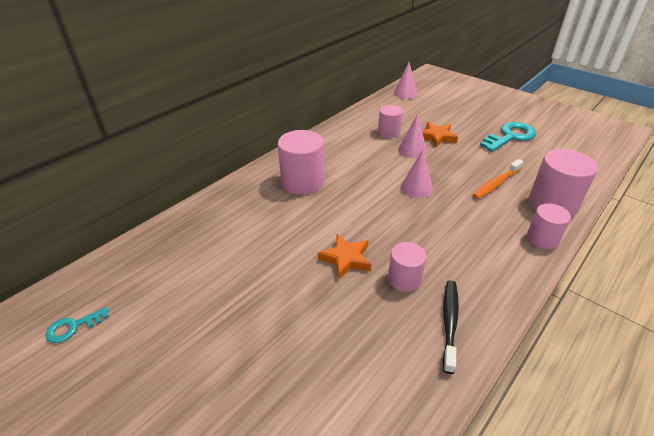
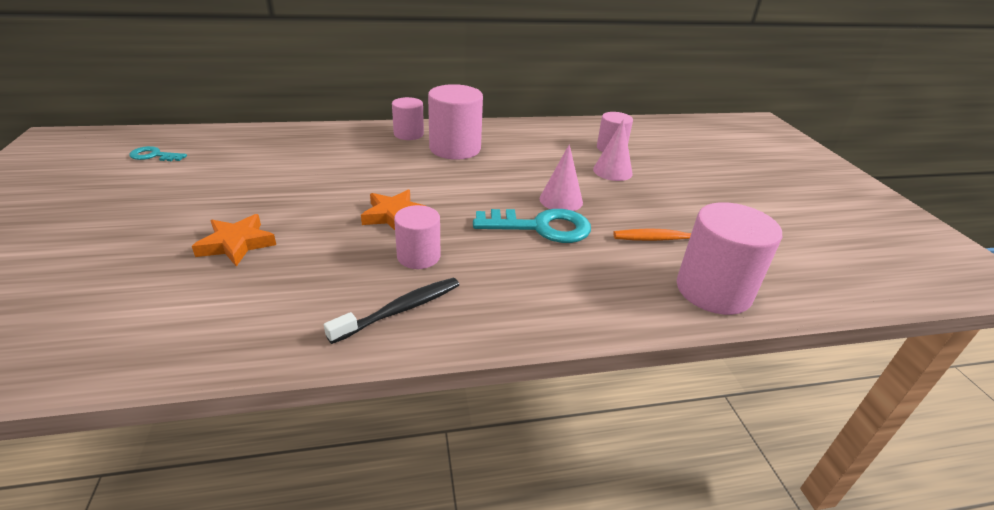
camera: 35 degrees right, 5 degrees down
pink cone [394,62,417,99] -> none
orange star [422,122,458,148] -> orange star moved to [192,214,276,267]
turquoise key [480,122,537,152] -> turquoise key moved to [473,209,591,243]
pink cylinder [527,203,571,249] -> pink cylinder moved to [392,97,424,140]

